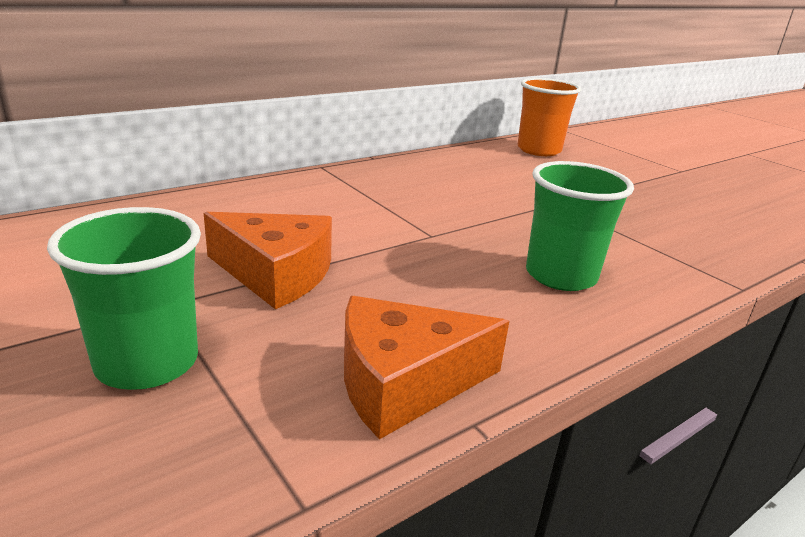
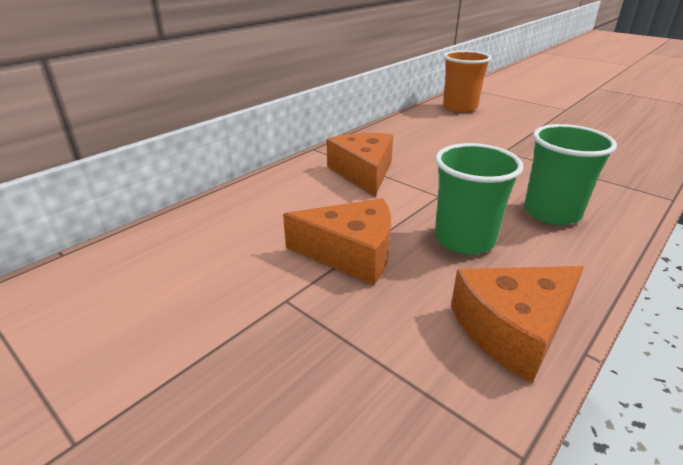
camera: 10 degrees left, 5 degrees up
green cup [47,207,201,390] -> green cup moved to [435,143,523,254]
none -> orange cheese [327,133,393,197]

